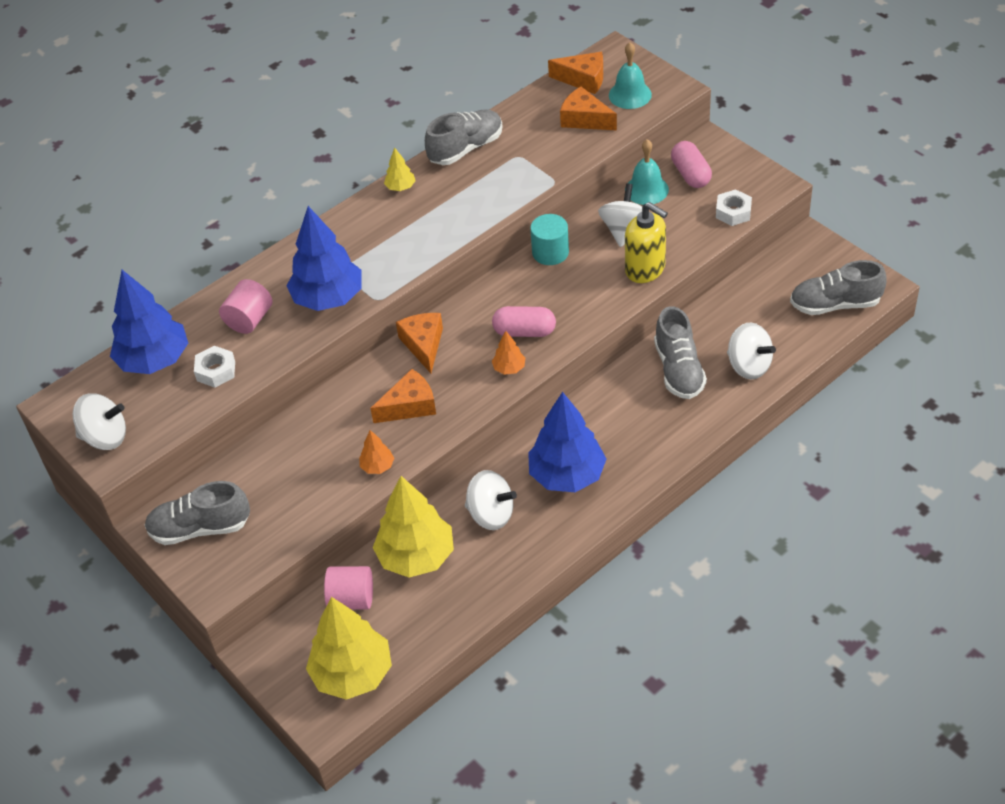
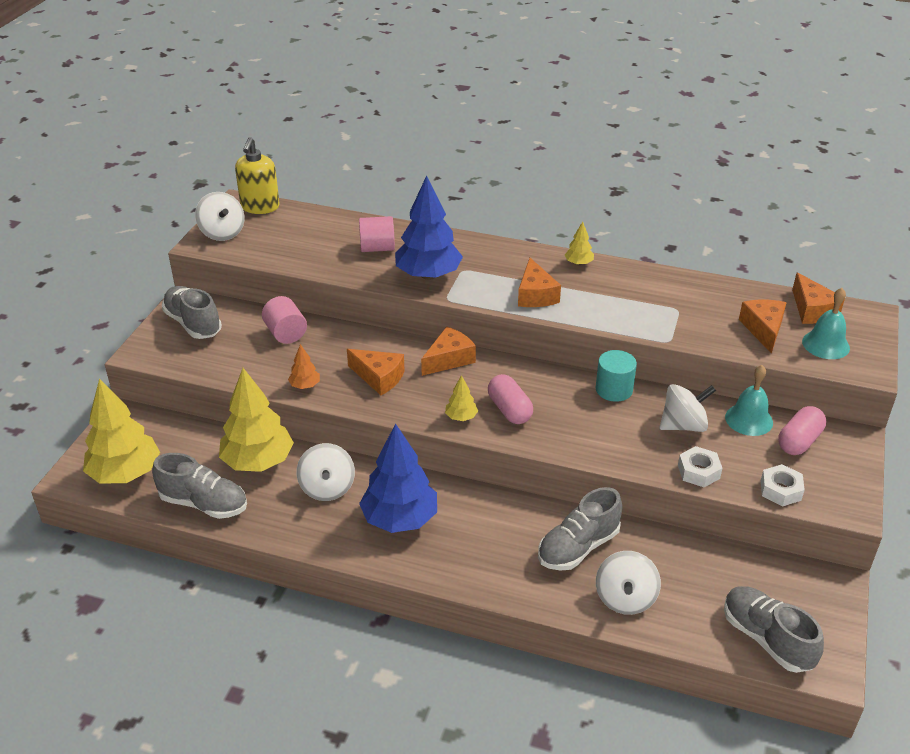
camera: 55 degrees right, 10 degrees down
blue tree [110,270,188,374] -> none
white nut [194,346,235,388] -> white nut moved to [678,446,722,487]
pink cylinder [324,566,373,609] -> pink cylinder moved to [262,296,307,344]
grey shoe [425,109,502,165] -> grey shoe moved to [152,453,247,519]
orange tree [492,331,525,375] -> yellow tree [445,375,478,421]
yellow soap dispenser [625,202,668,283] -> yellow soap dispenser moved to [235,137,280,214]
none -> orange cheese [518,258,561,307]

